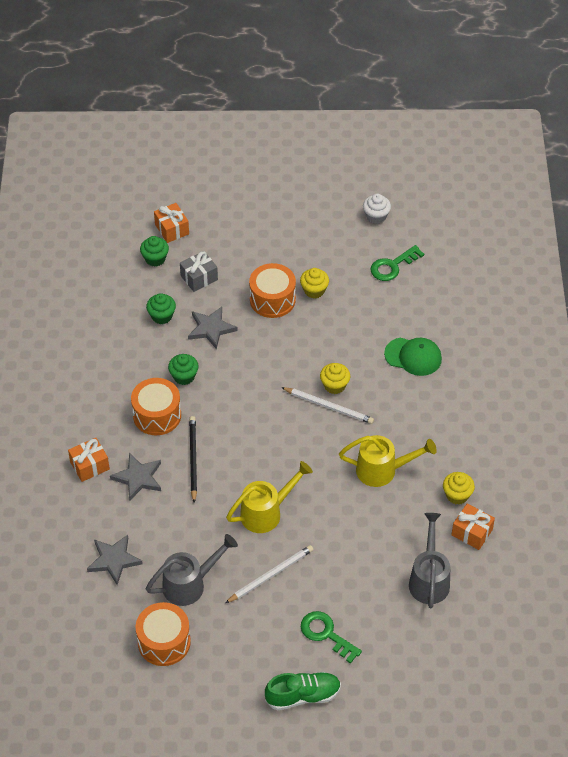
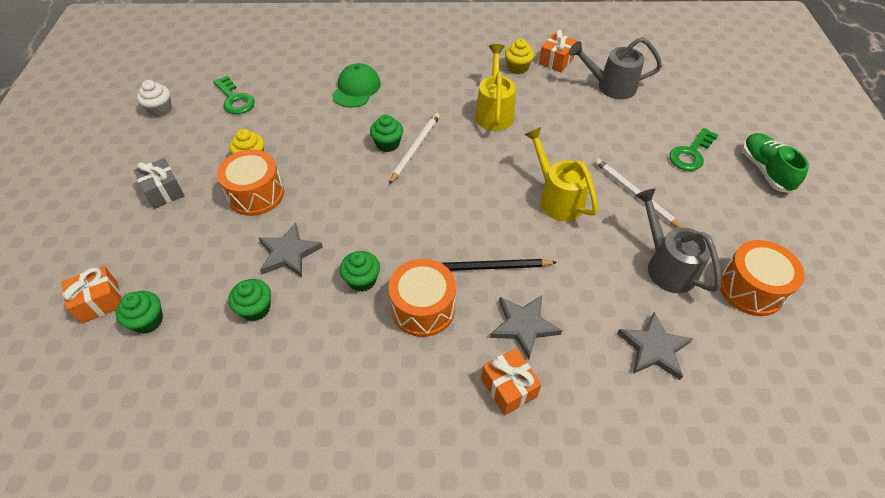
camera: 90 degrees left, 0 degrees up
grey gift [180,251,218,292] -> grey gift moved to [133,158,185,209]
yellow cupcake [320,363,350,394] -> green cupcake [370,114,403,152]

